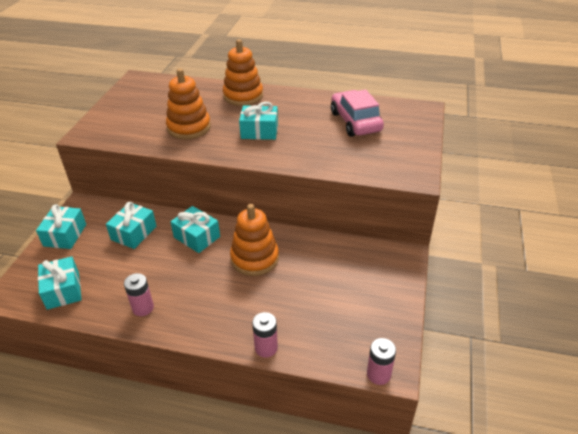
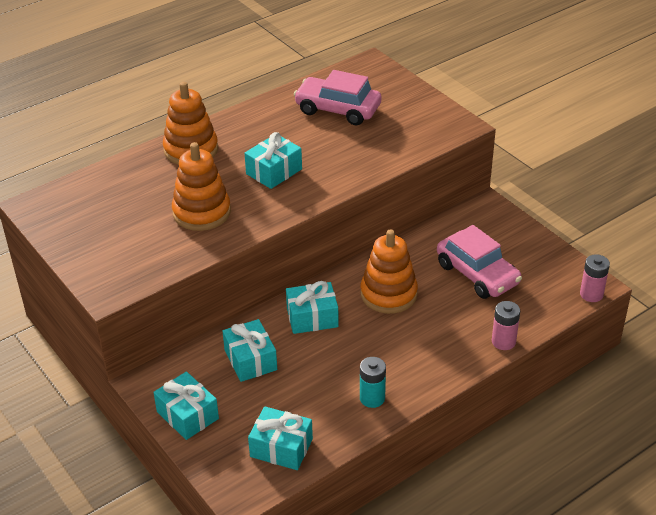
camera: 50 degrees left, 0 degrees up
pink battery [124,273,154,316] -> turquoise battery [360,357,386,408]
none -> pink car [437,225,522,299]

